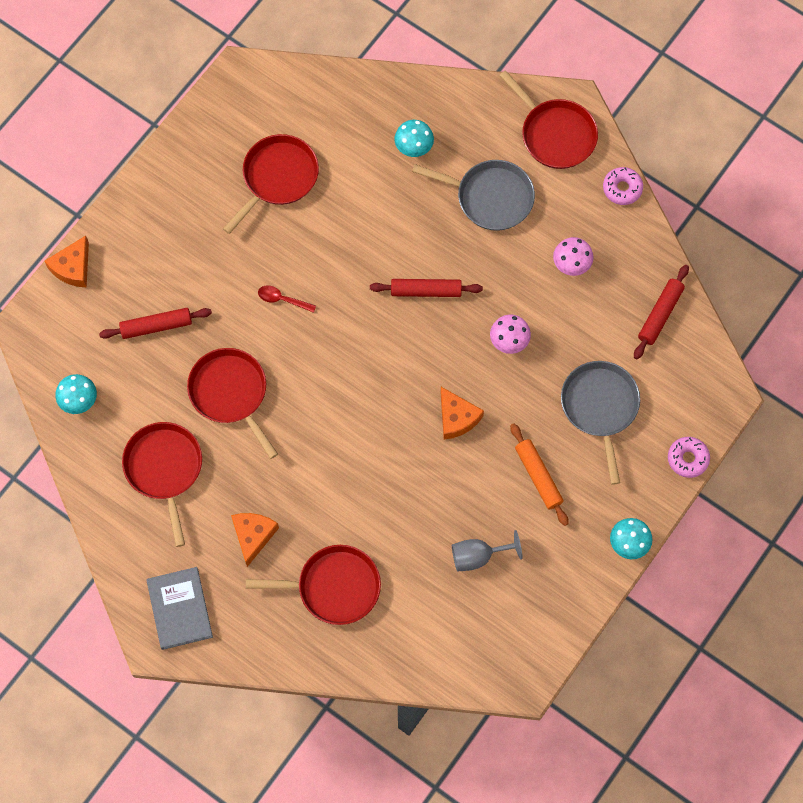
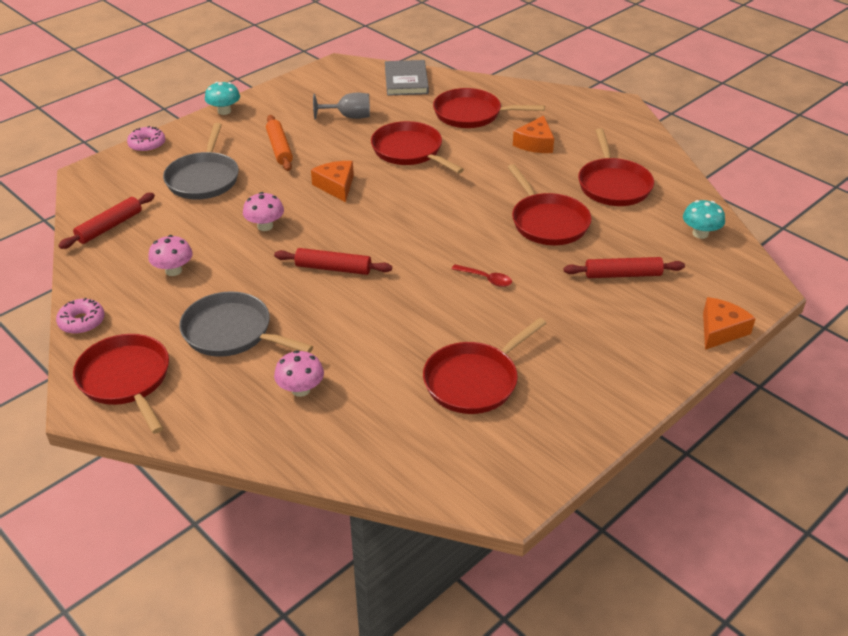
camera: 170 degrees left, 30 degrees down
grey book [146,567,213,650] -> grey book moved to [385,60,429,96]
turquoise mushroom [394,120,434,157] -> pink mushroom [274,350,324,397]
none -> red pan [371,121,464,174]

